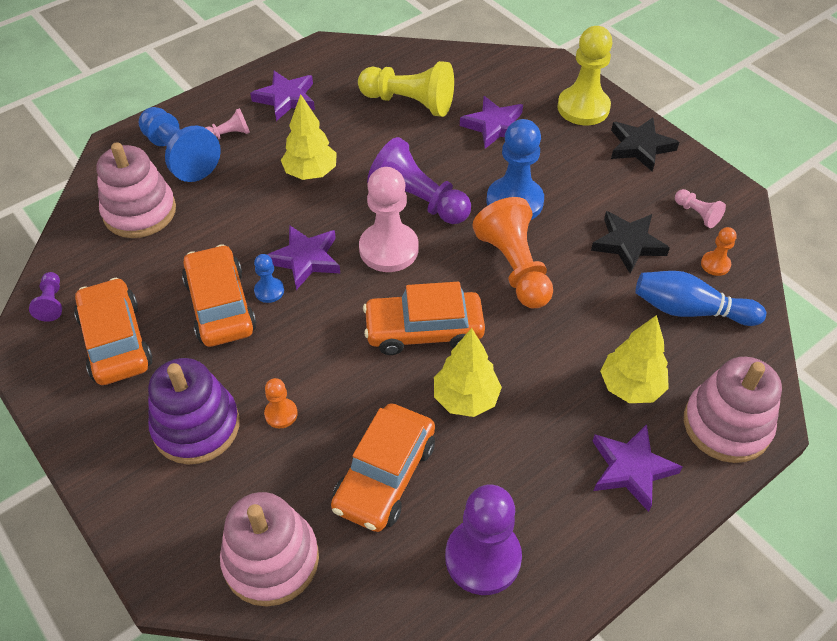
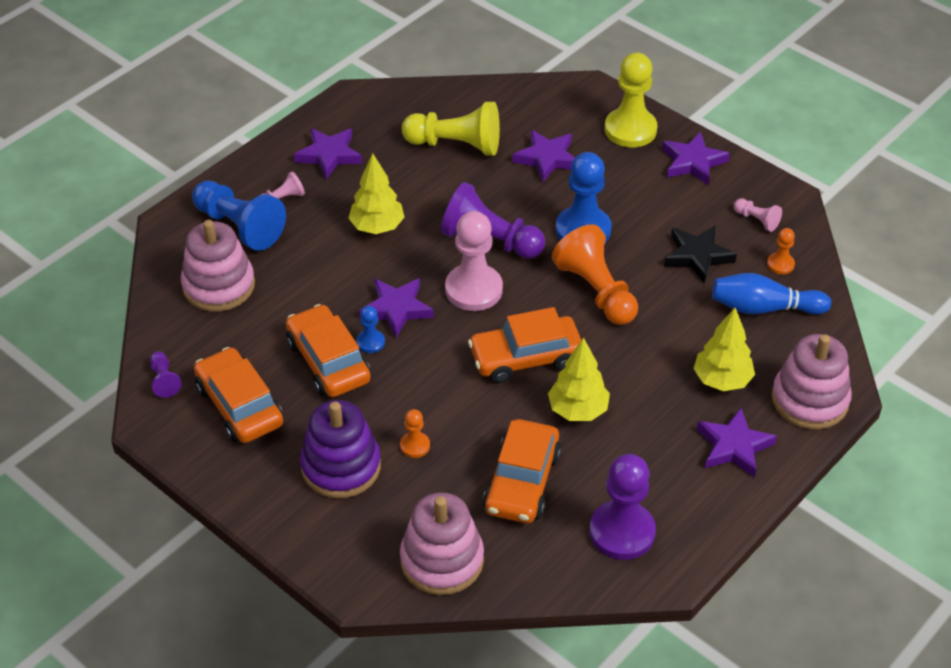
camera: 10 degrees left, 5 degrees down
black star [611,117,679,172] -> purple star [662,132,730,185]

